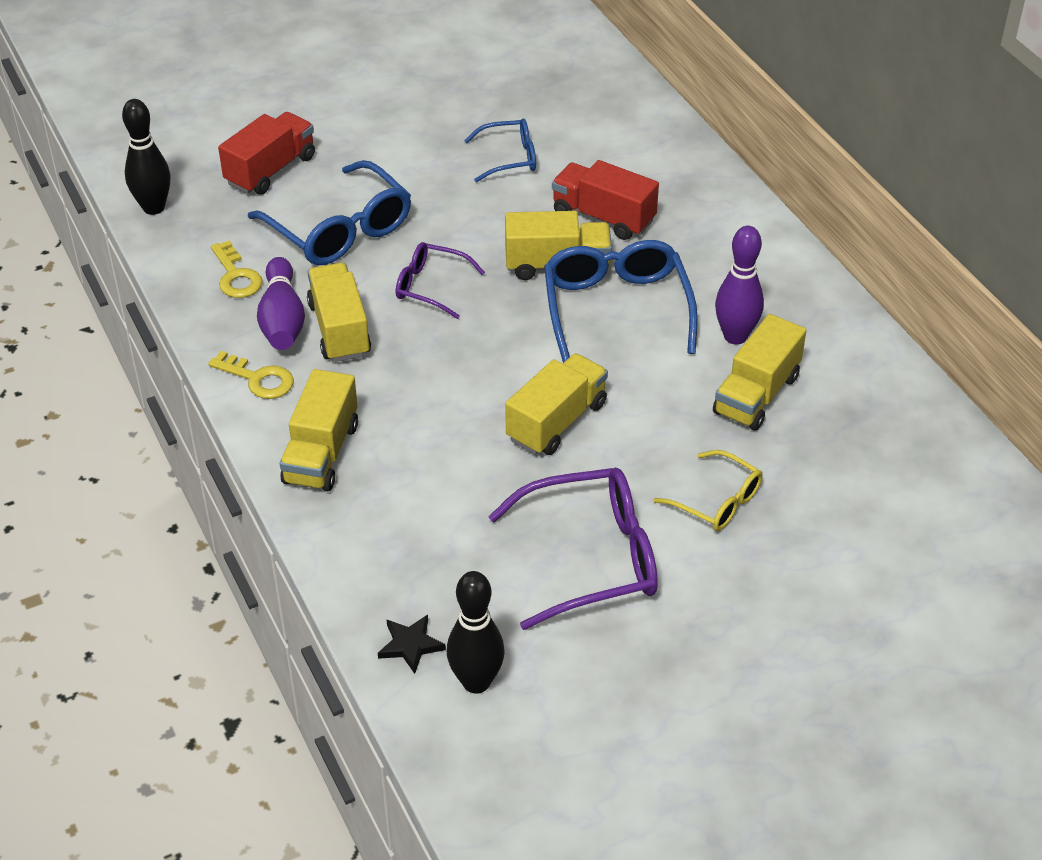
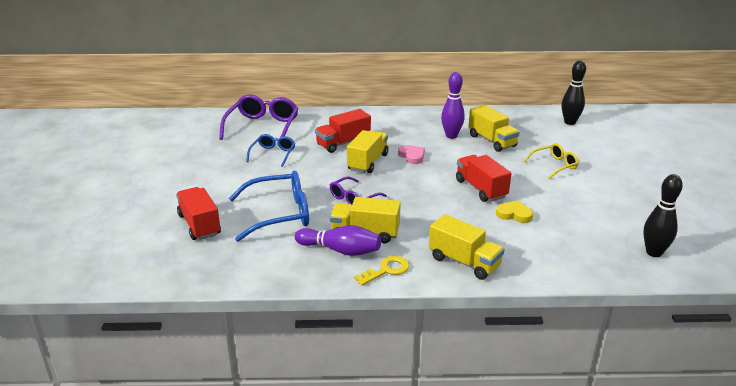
camera: 65 degrees left, 15 degrees down
black bowling pin [122,99,170,215] -> black bowling pin moved to [562,60,586,125]
yellow key [211,240,262,298] -> none
black star [378,615,446,674] -> none
purple glasses [488,468,658,630] -> purple glasses moved to [219,94,298,145]
yellow truck [505,353,608,455] -> red truck [456,155,511,202]
blue glasses [544,240,698,363] -> pink heart [398,145,425,164]
none -> yellow heart [496,200,533,223]

